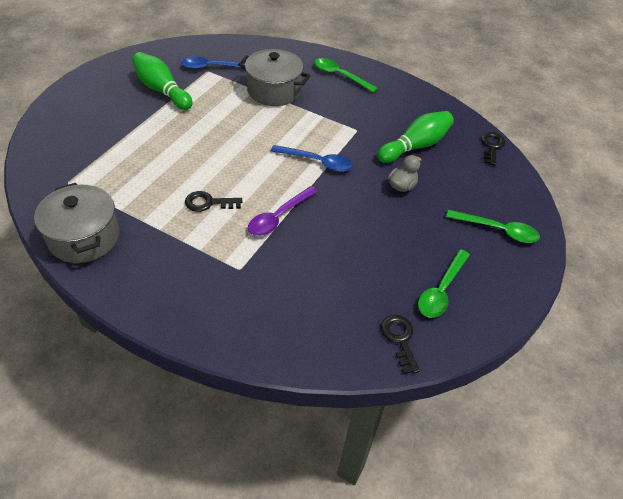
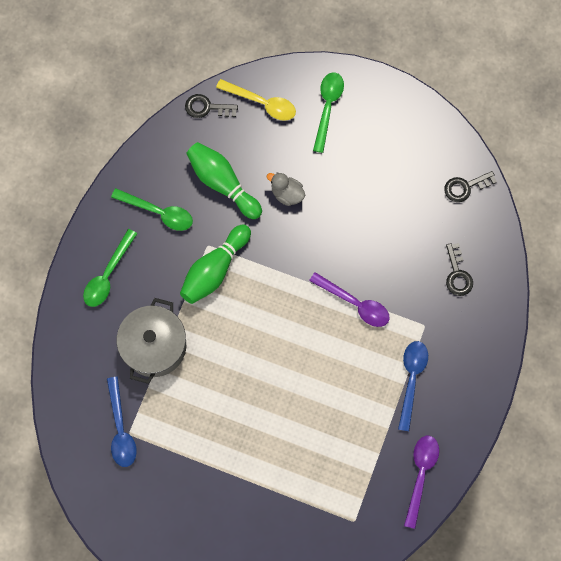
camera: 95 degrees left, 25 degrees up
grey pot [34,183,119,263] -> purple spoon [404,436,439,529]
green bowling pin [132,52,193,110] -> green bowling pin moved to [180,224,251,304]
black key [185,191,242,212] -> black key moved to [446,243,473,296]
blue spoon [271,145,353,172] -> blue spoon moved to [398,341,428,431]
green spoon [418,249,470,318] -> green spoon moved to [111,188,193,231]
none -> yellow spoon [216,79,296,121]

